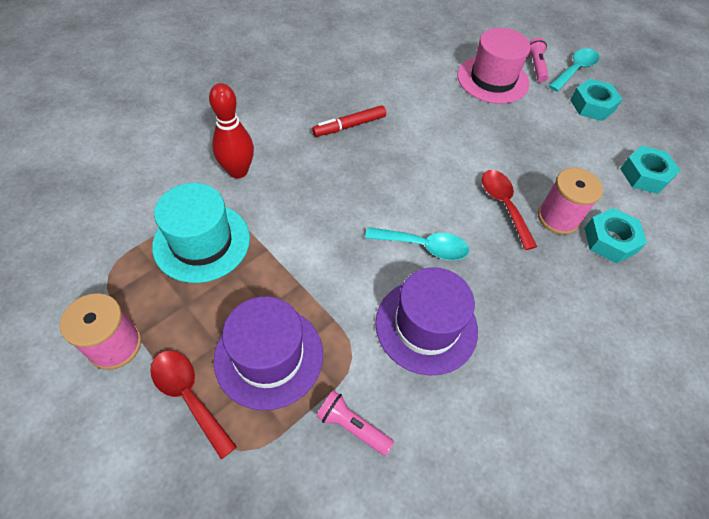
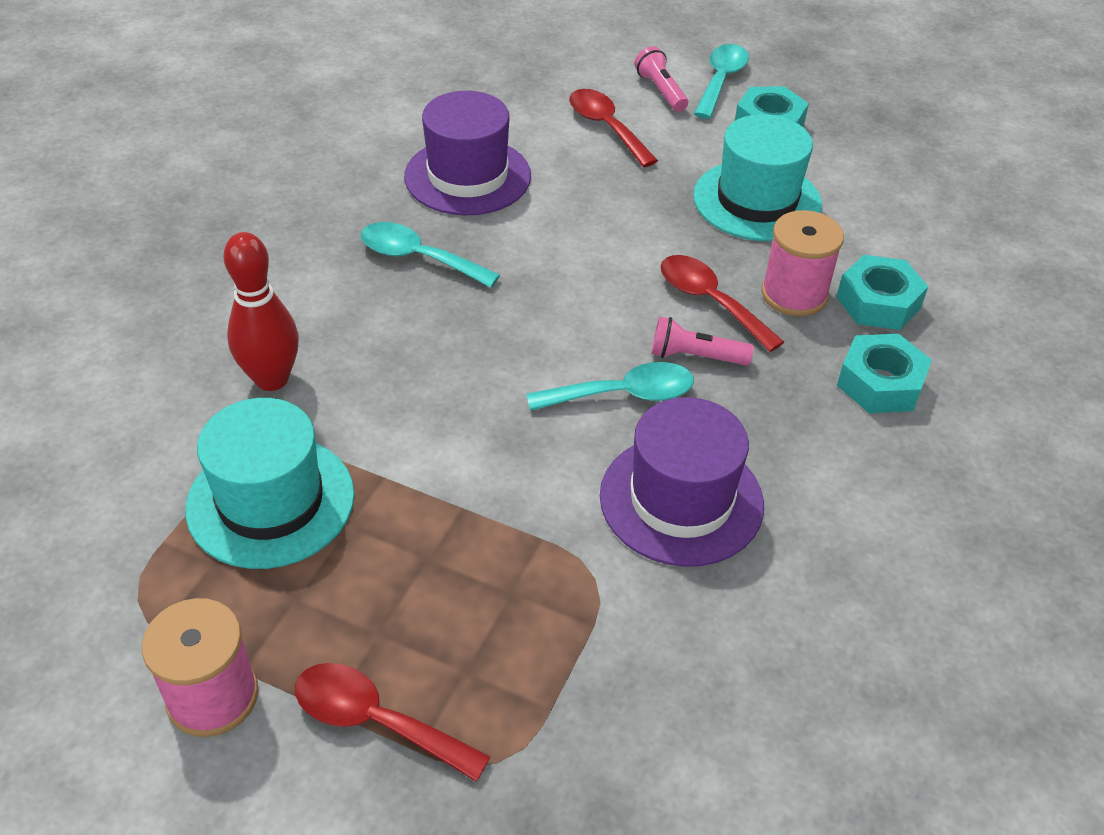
camera: 20 degrees left, 10 degrees down
purple hat [214,296,323,410] -> purple hat moved to [404,91,531,215]
red marker [312,105,386,137] -> turquoise spoon [361,222,500,288]
pink flashlight [316,390,394,456] -> pink flashlight moved to [651,316,754,365]
pink hat [457,28,531,104] -> red spoon [569,89,658,167]
turquoise nut [620,146,680,194] -> turquoise nut moved to [837,334,932,413]
none -> turquoise hat [693,114,822,241]

